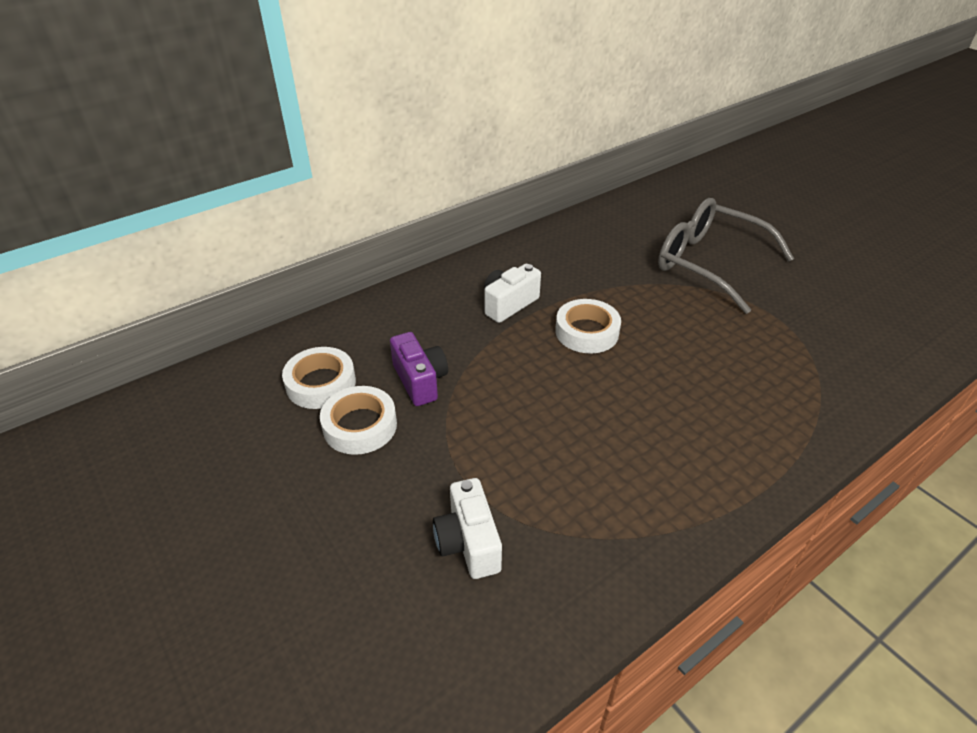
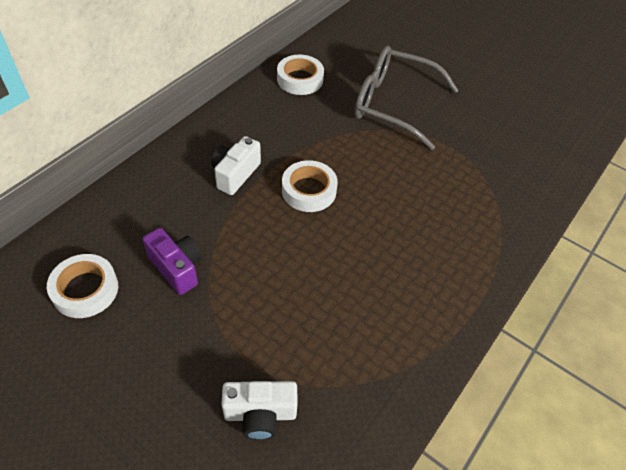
camera: 20 degrees left, 10 degrees up
white tape [320,386,397,455] -> white tape moved to [277,55,324,95]
white camera [433,478,502,579] -> white camera turned 60 degrees counterclockwise [221,381,298,440]

